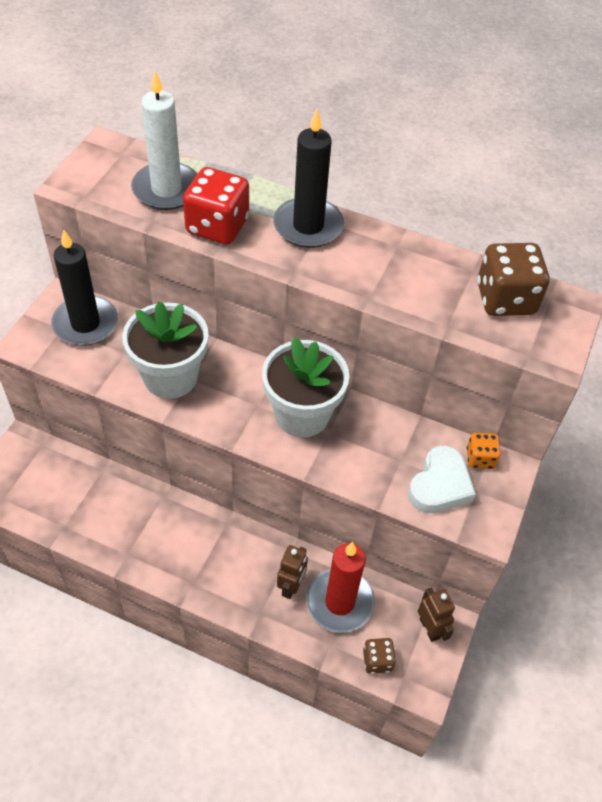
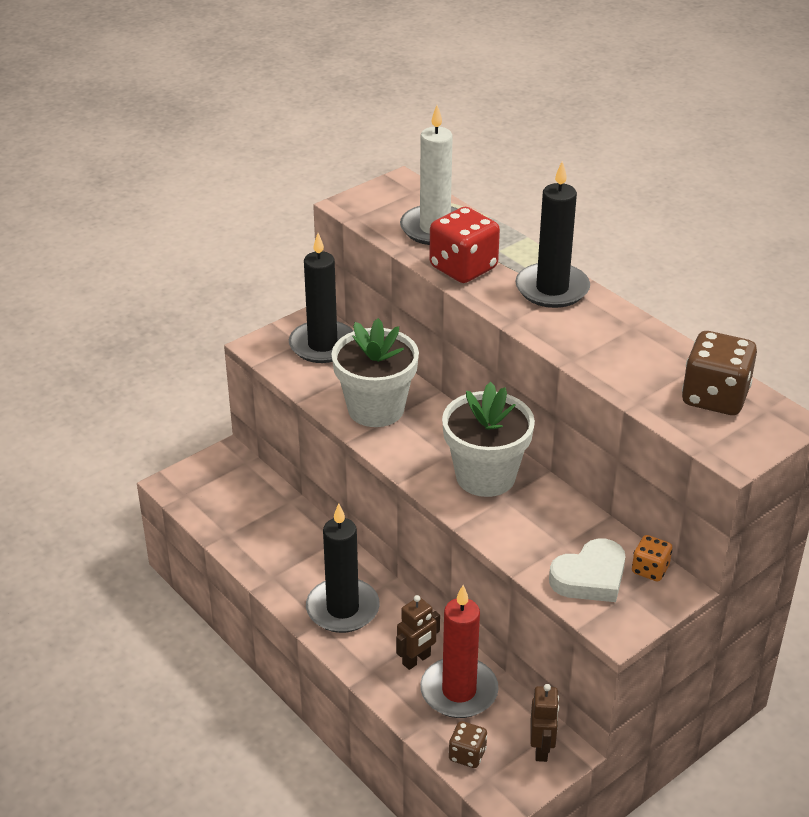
camera: 30 degrees right, 15 degrees down
none -> black candle [306,504,380,633]

